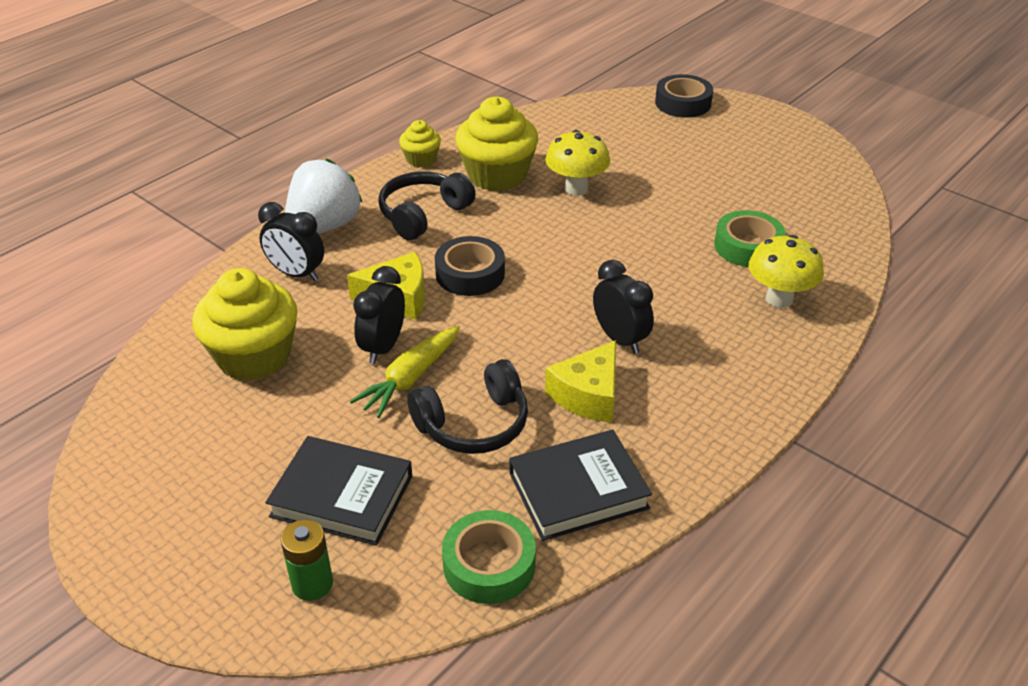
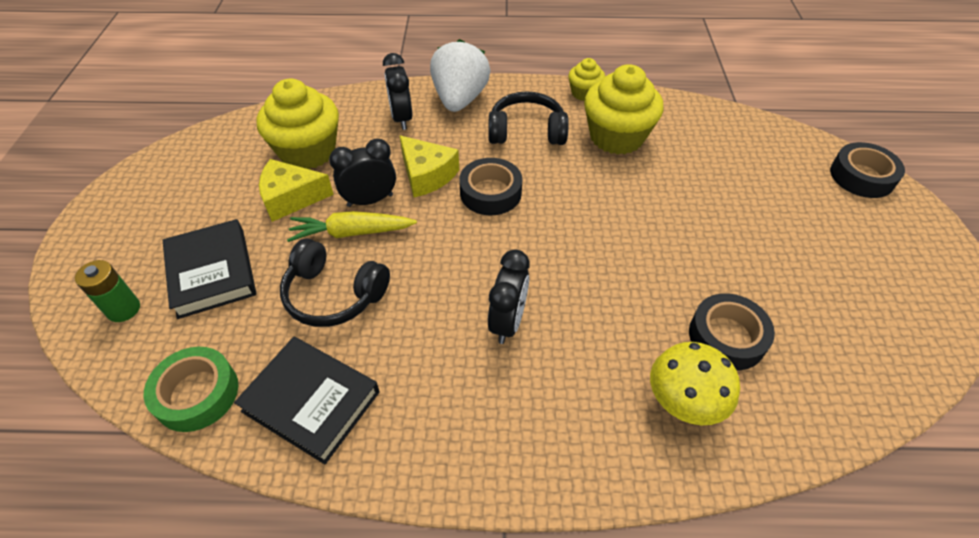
camera: 50 degrees right, 10 degrees up
white strawberry [285,159,363,234] -> white strawberry turned 75 degrees counterclockwise [430,39,491,112]
yellow mushroom [545,130,610,196] -> none
yellow cheese [545,340,616,423] -> yellow cheese moved to [259,159,334,222]
green tape [714,210,786,267] -> black tape [689,293,775,370]

